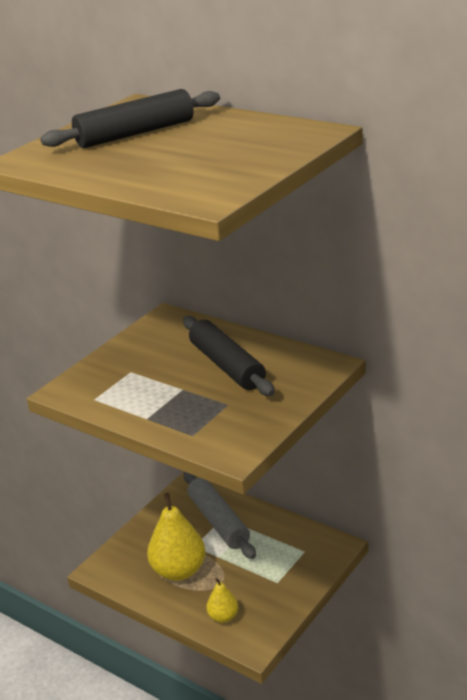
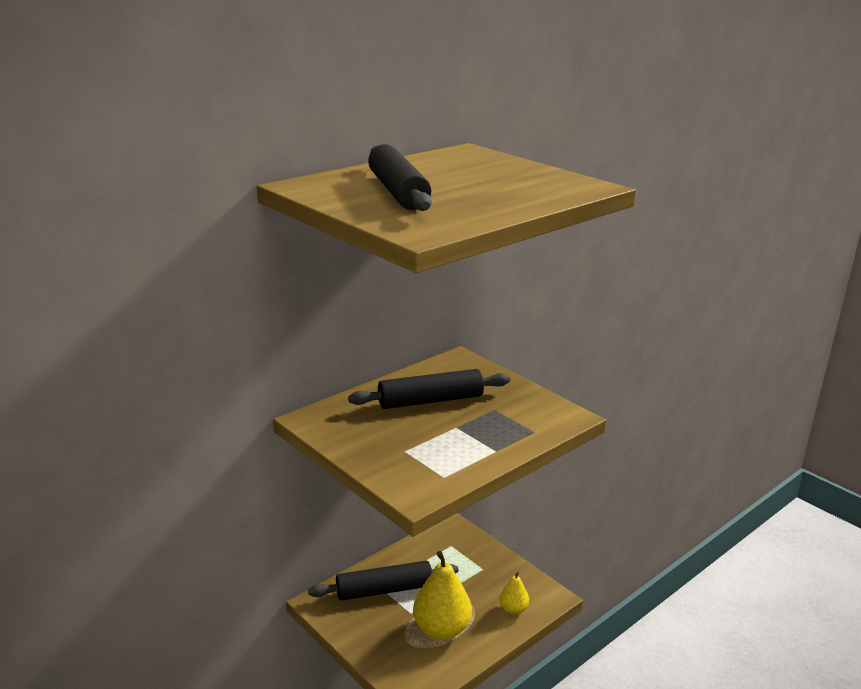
camera: 80 degrees left, 5 degrees down
grey rolling pin [183,472,256,559] -> black rolling pin [308,561,458,601]

